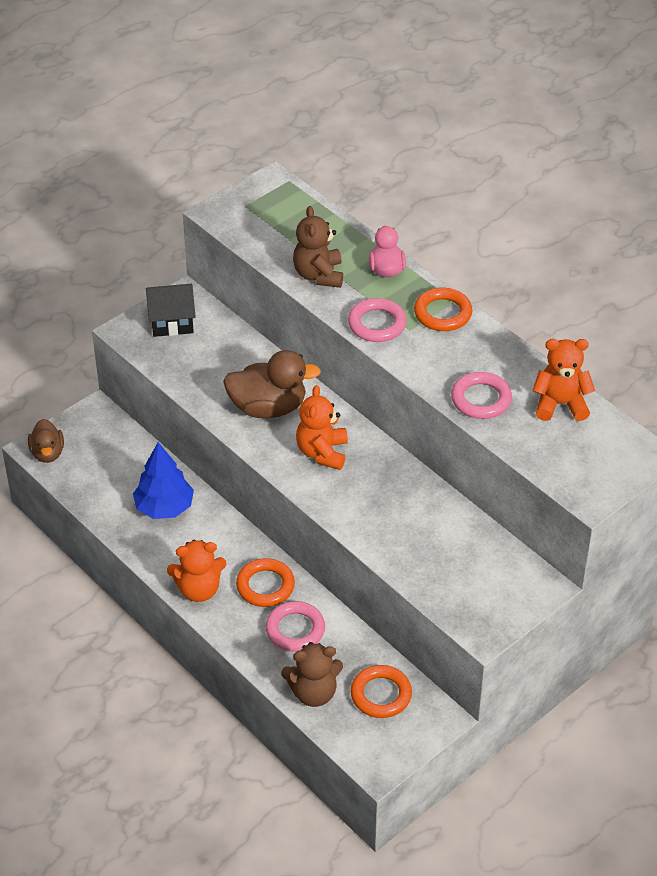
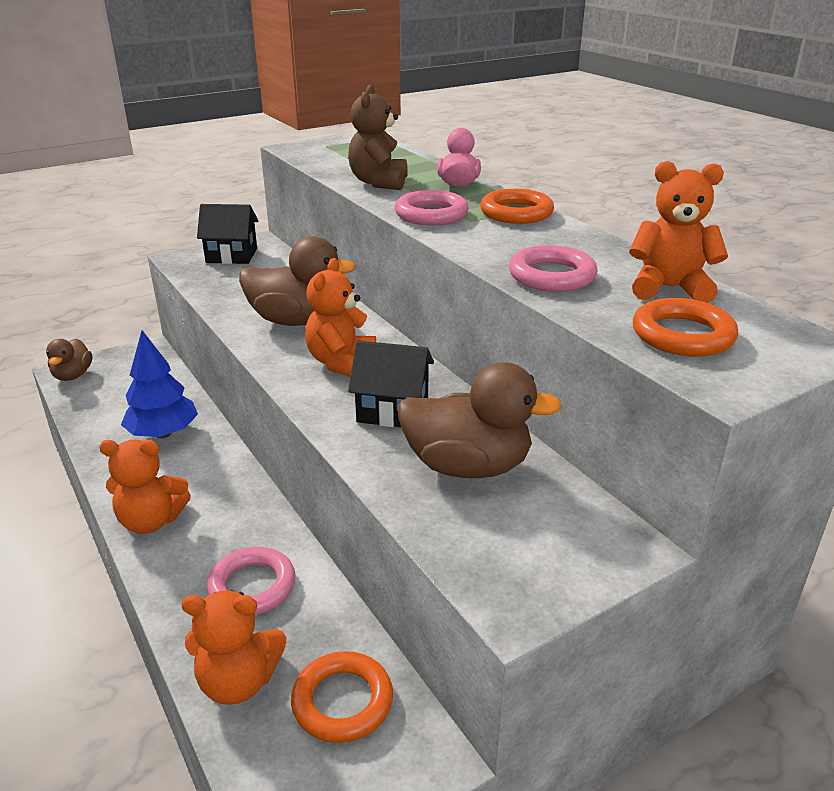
camera: 10 degrees right, 15 degrees down
orange ring [236,558,295,607] -> orange ring moved to [633,298,738,356]
brown teddy bear [281,642,343,707] -> orange teddy bear [181,590,286,705]
none -> black house [348,341,434,427]
none -> brown duck [398,362,562,478]

